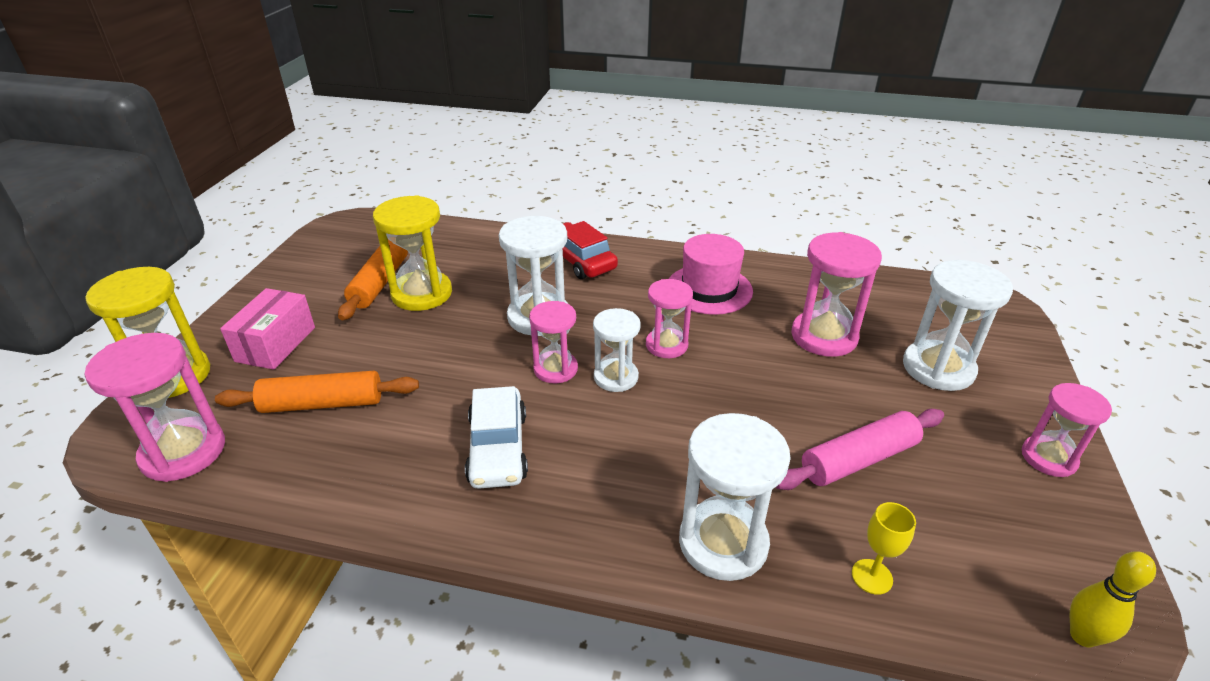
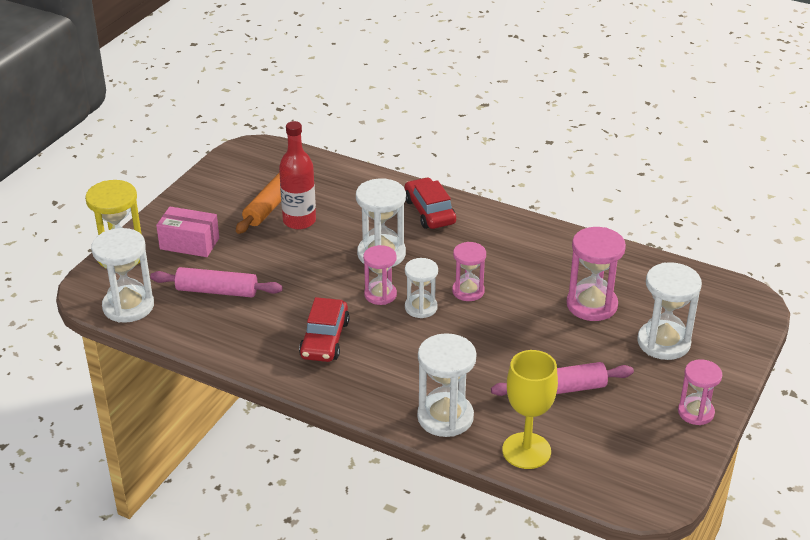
camera: 15 degrees right, 0 degrees up
pink hourglass [85,333,225,482] -> white hourglass [91,228,154,323]
orange rolling pin [215,371,419,413] -> pink rolling pin [150,267,283,297]
pink box [220,288,315,370] -> pink box turned 75 degrees clockwise [156,206,219,257]
yellow hourglass [373,195,452,311] -> red bottle [279,121,316,230]
white car [465,386,528,489] -> red car [299,297,350,362]
pink hat [669,234,753,315] -> none
yellow goblet [852,502,916,595] -> yellow goblet [502,350,558,469], size x1.98
yellow bowling pin [1070,551,1156,647] -> none

